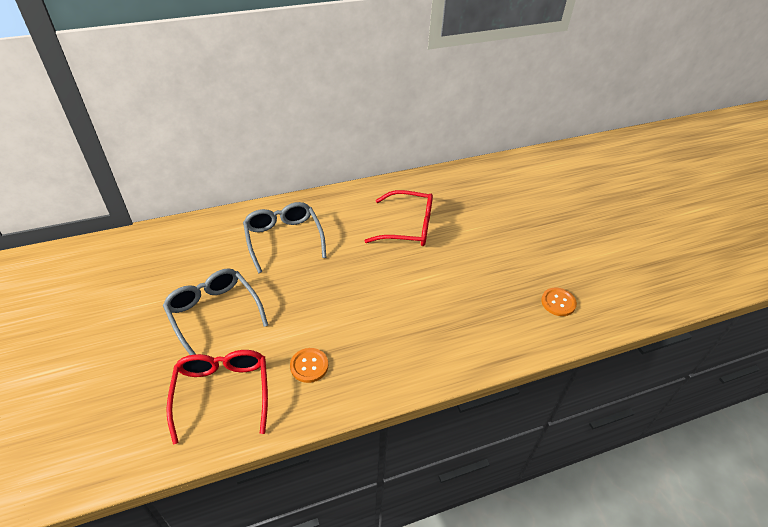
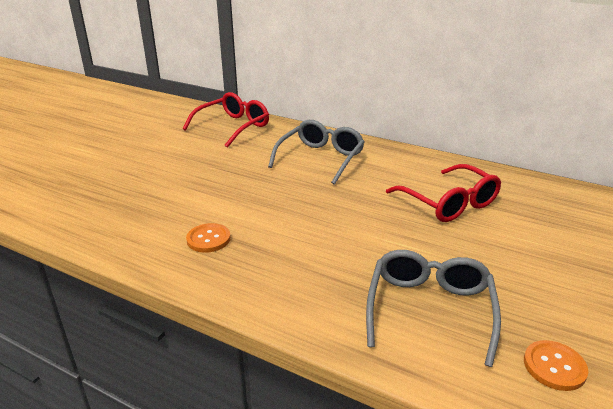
camera: 50 degrees right, 15 degrees down
grey glasses [163,268,268,355] -> grey glasses moved to [366,250,501,367]
red glasses [166,350,268,444] -> red glasses moved to [183,92,269,148]

